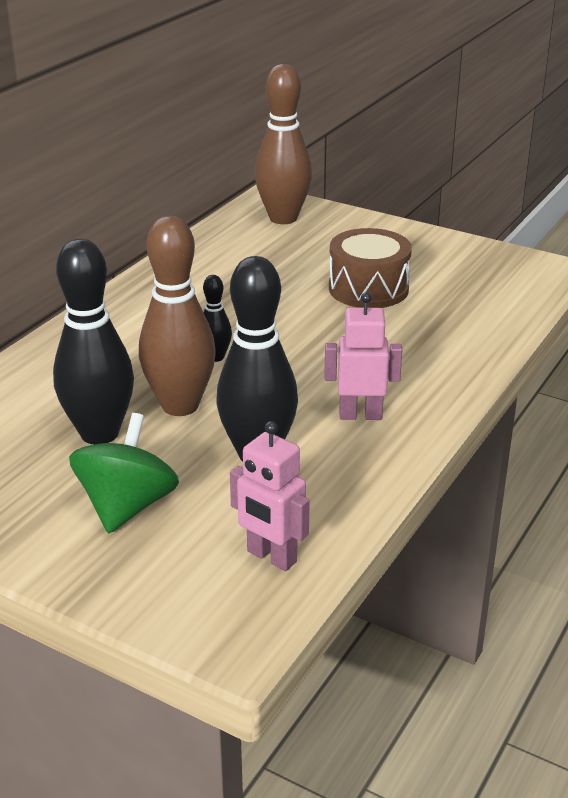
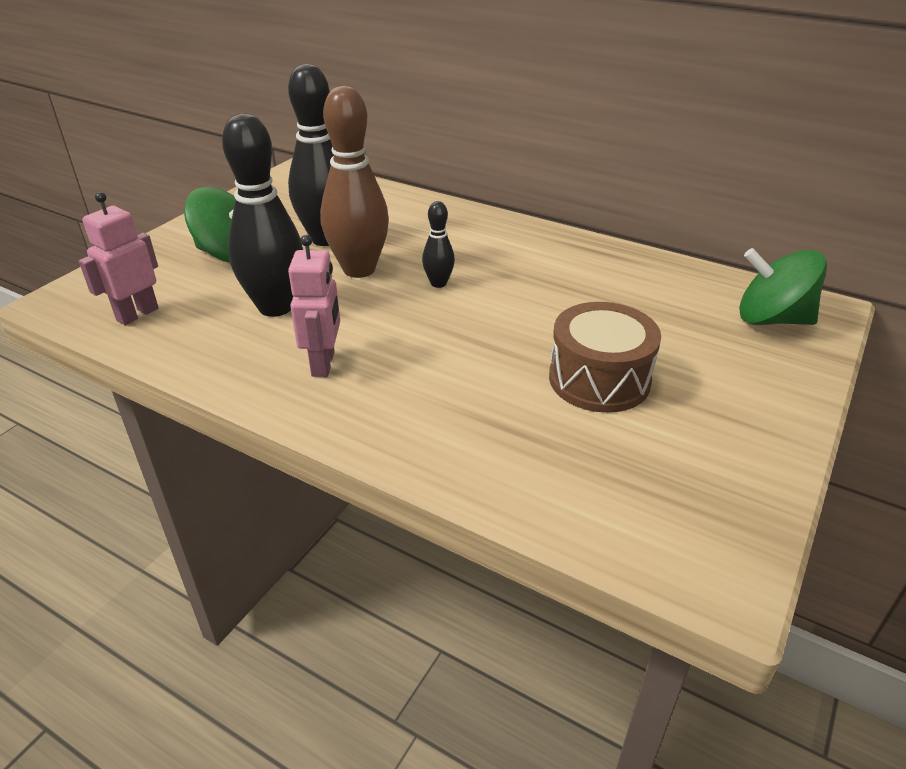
camera: 90 degrees right, 5 degrees up
brown bowling pin [255,64,312,224] -> green spinning top [739,248,827,325]

